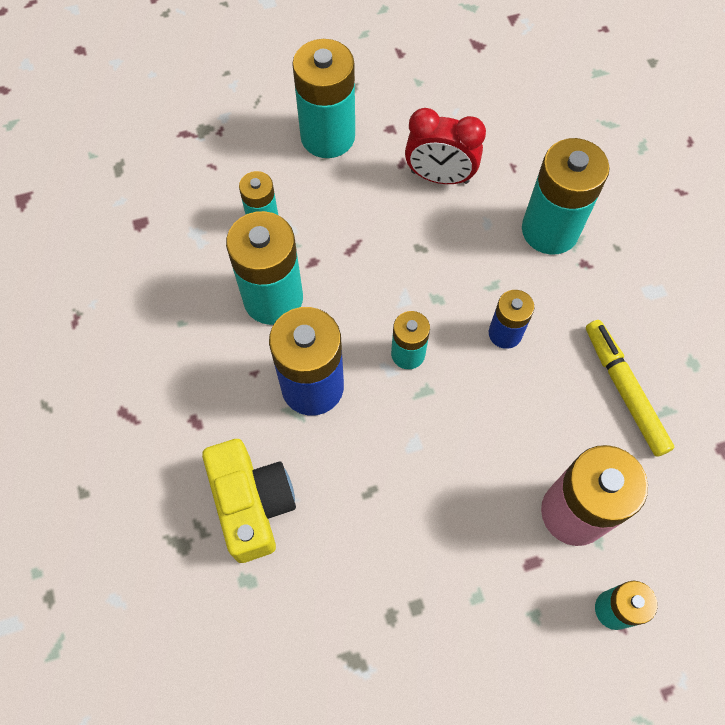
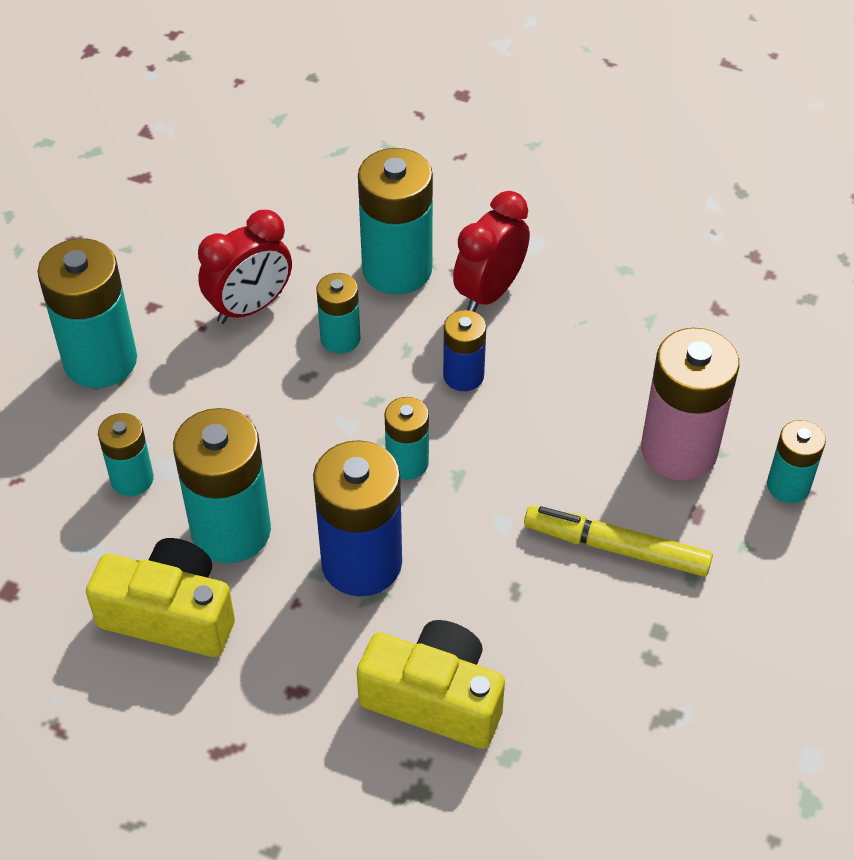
camera: 50 degrees left, 15 degrees down
yellow marker [586,320,675,457] -> yellow marker moved to [524,506,713,577]
none -> yellow camera [86,538,235,657]
none -> turquoise battery [316,273,361,354]
none -> red clock [453,191,530,312]

